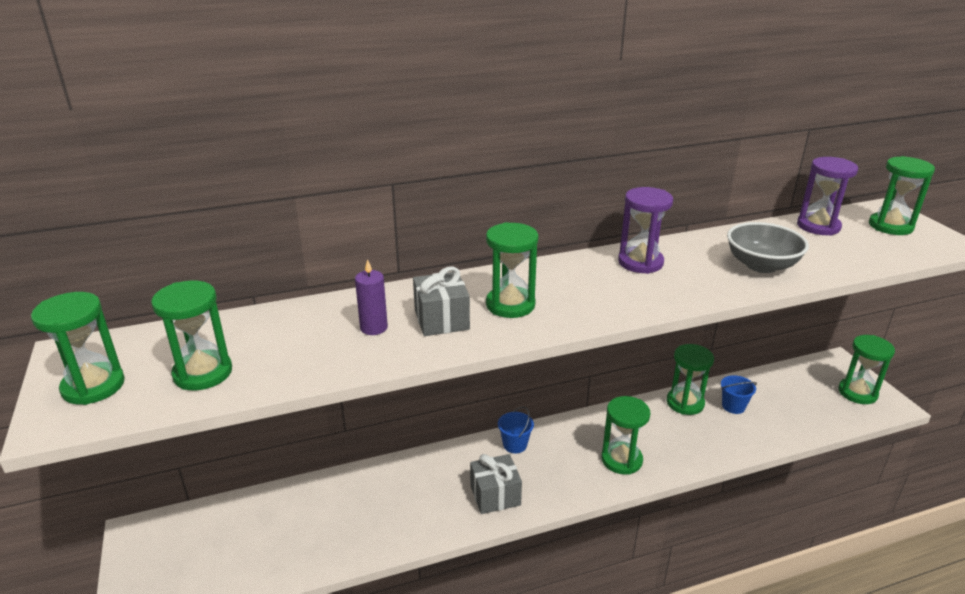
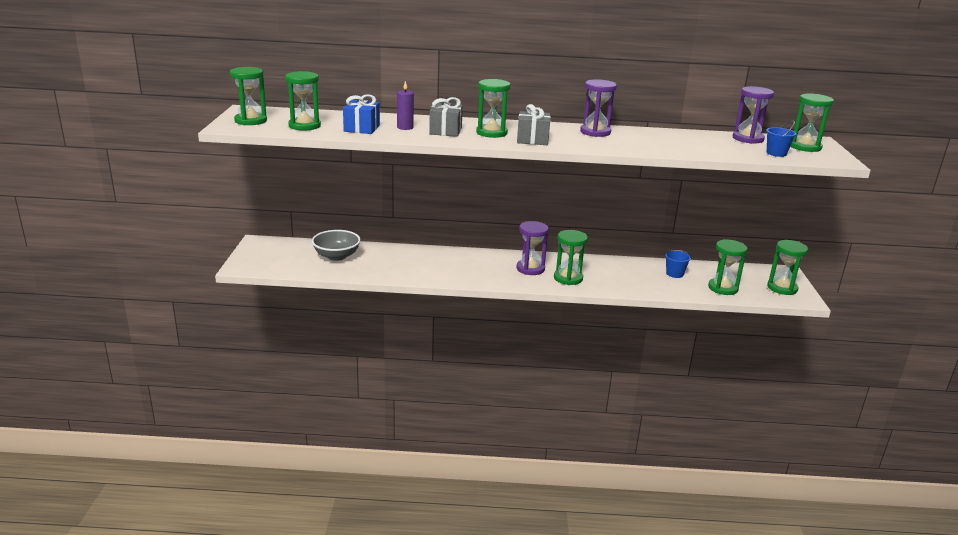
camera: 20 degrees right, 5 degrees down
grey gift [470,454,522,514] -> grey gift moved to [517,104,551,145]
blue bucket [498,406,534,453] -> blue bucket moved to [766,121,797,157]
green hourglass [666,344,714,415] -> green hourglass moved to [708,239,748,295]
grey bowl [727,222,809,273] -> grey bowl moved to [312,230,361,261]
none -> blue gift [343,94,380,134]
none -> purple hourglass [516,221,549,275]

